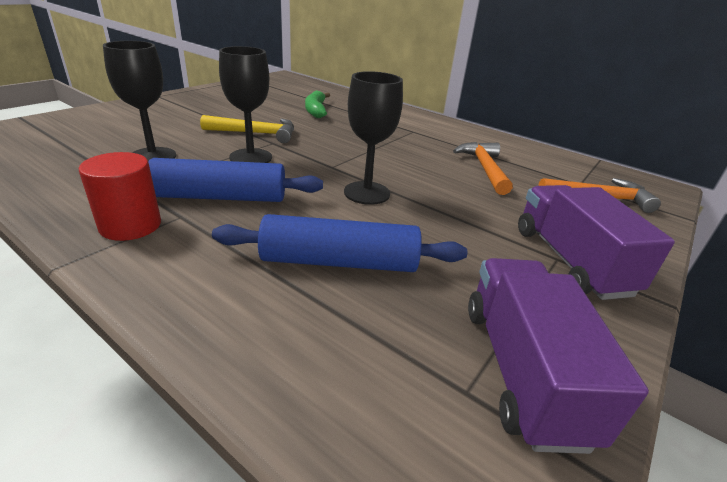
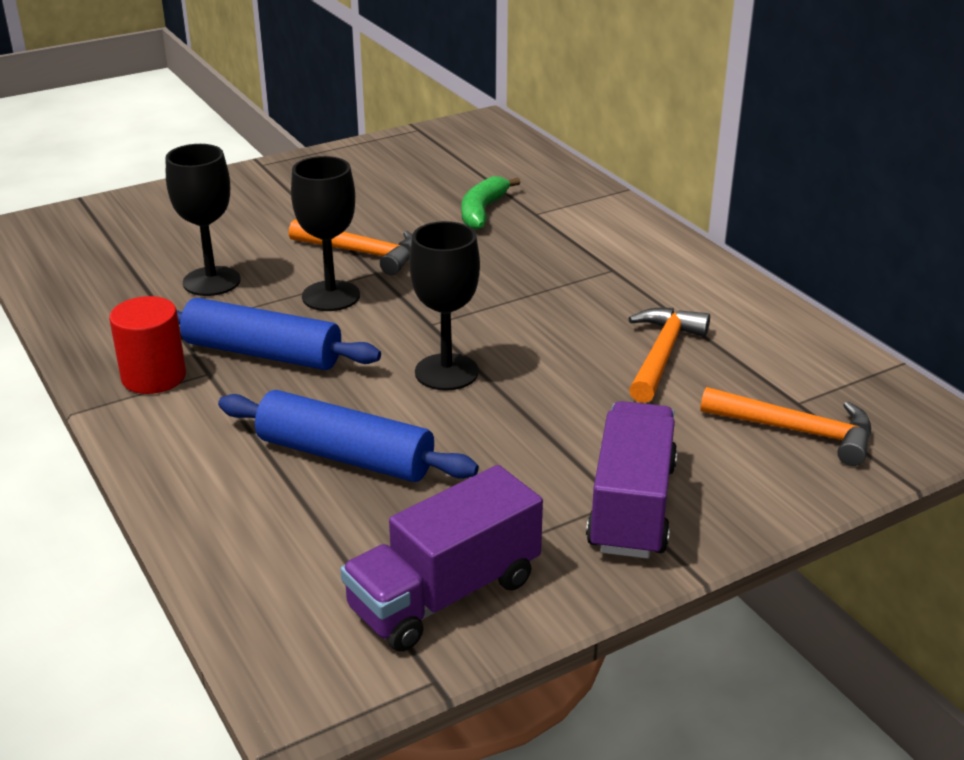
camera: 25 degrees right, 0 degrees up
yellow hammer [200,115,294,143] -> orange hammer [289,219,412,275]
purple truck [468,258,649,454] -> purple truck turned 150 degrees counterclockwise [340,465,543,652]

